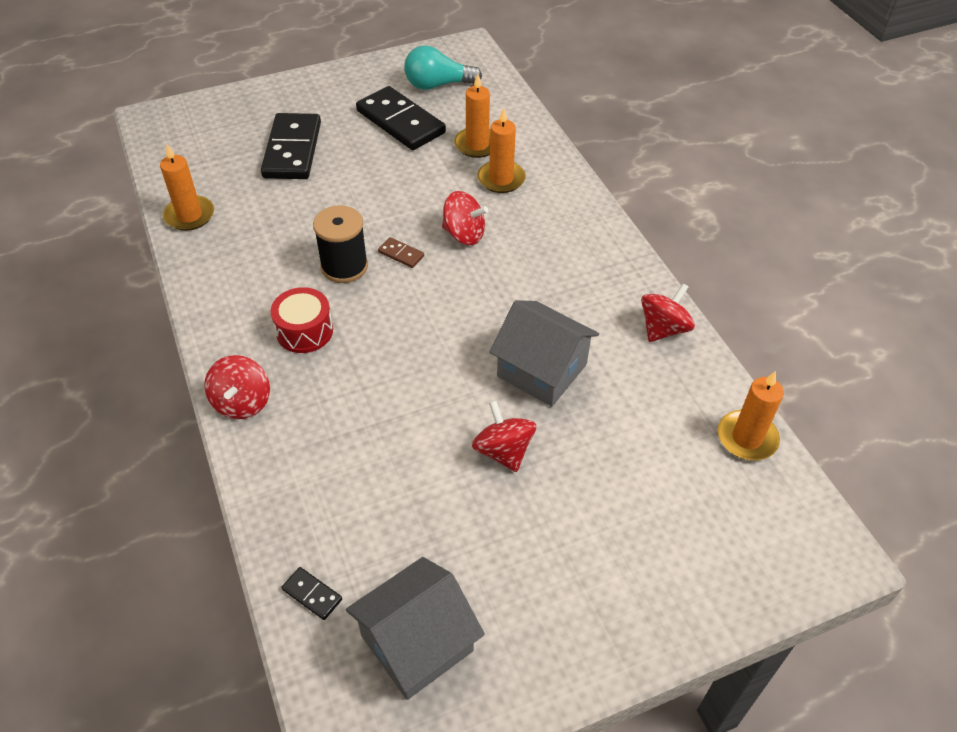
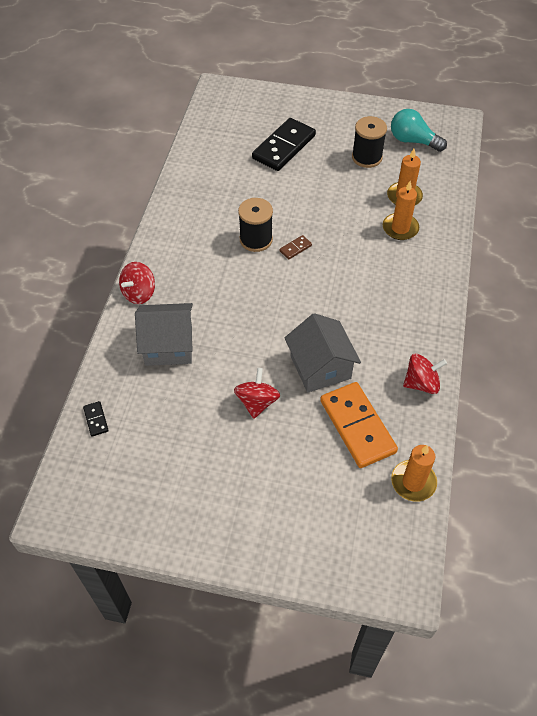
camera: 35 degrees right, 5 degrees up
orange candle [160,144,214,231] -> none
red drum [271,287,333,353] -> none
grey house [346,557,485,700] -> grey house moved to [135,303,193,366]
black domino [356,86,446,150] -> black spool [352,116,387,168]
brown domino [378,237,424,268] -> brown domino turned 75 degrees clockwise [279,235,312,260]
red spinning top [442,191,488,245] -> none
none -> orange domino [320,382,398,468]

